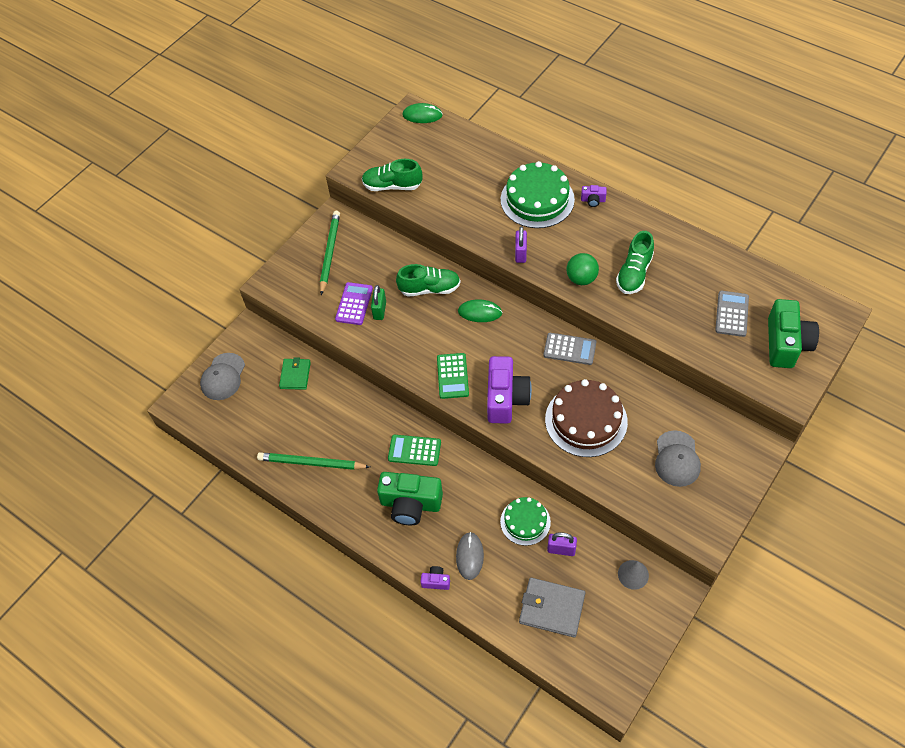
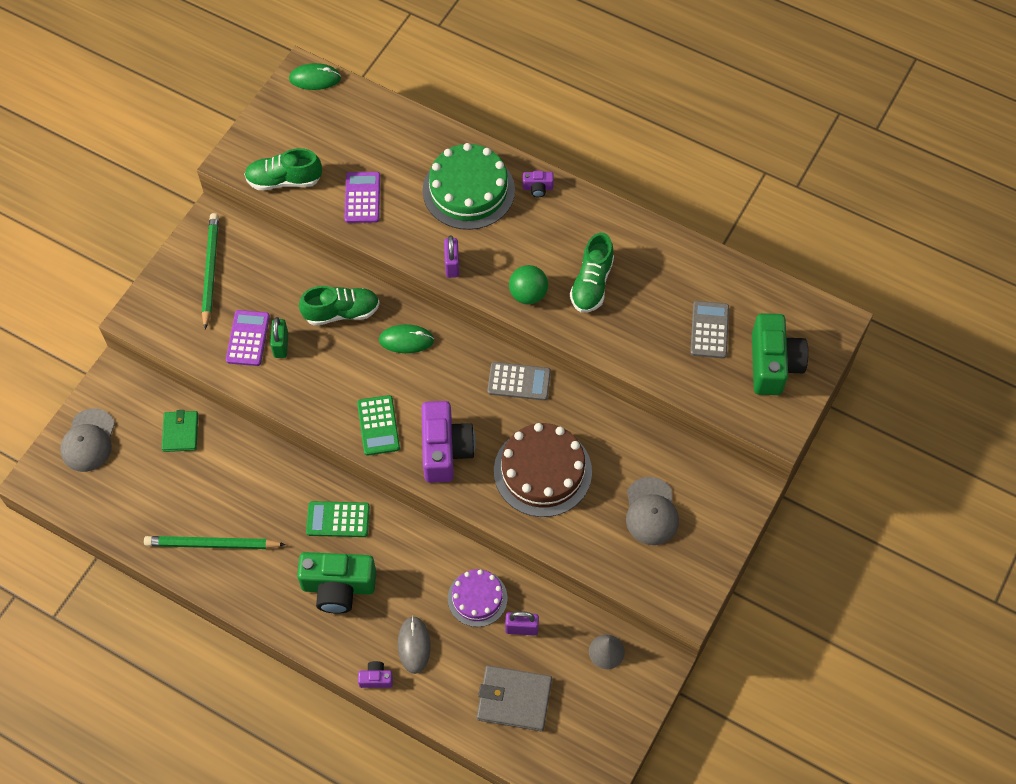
camera: 10 degrees left, 5 degrees up
green cake [500,497,551,546] -> purple cake [448,569,508,627]
none -> purple calculator [344,172,380,223]

